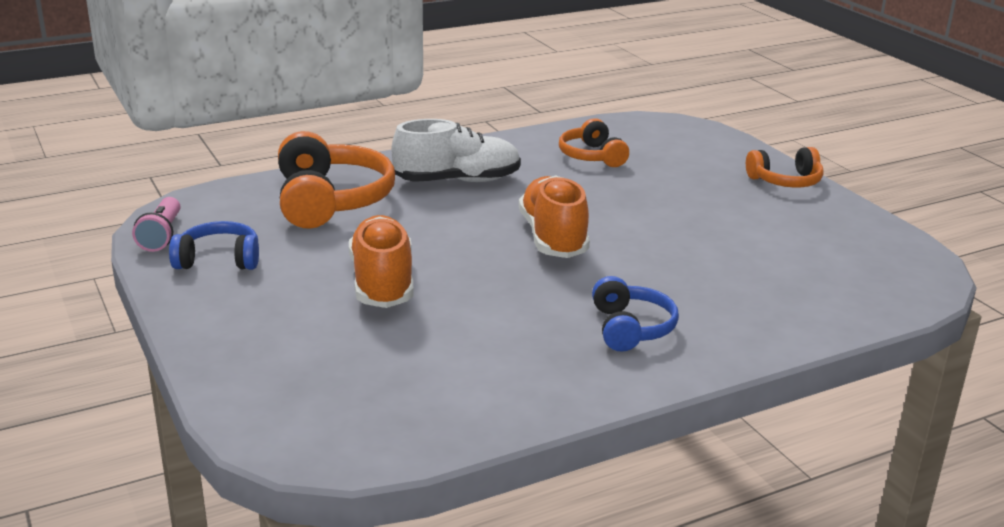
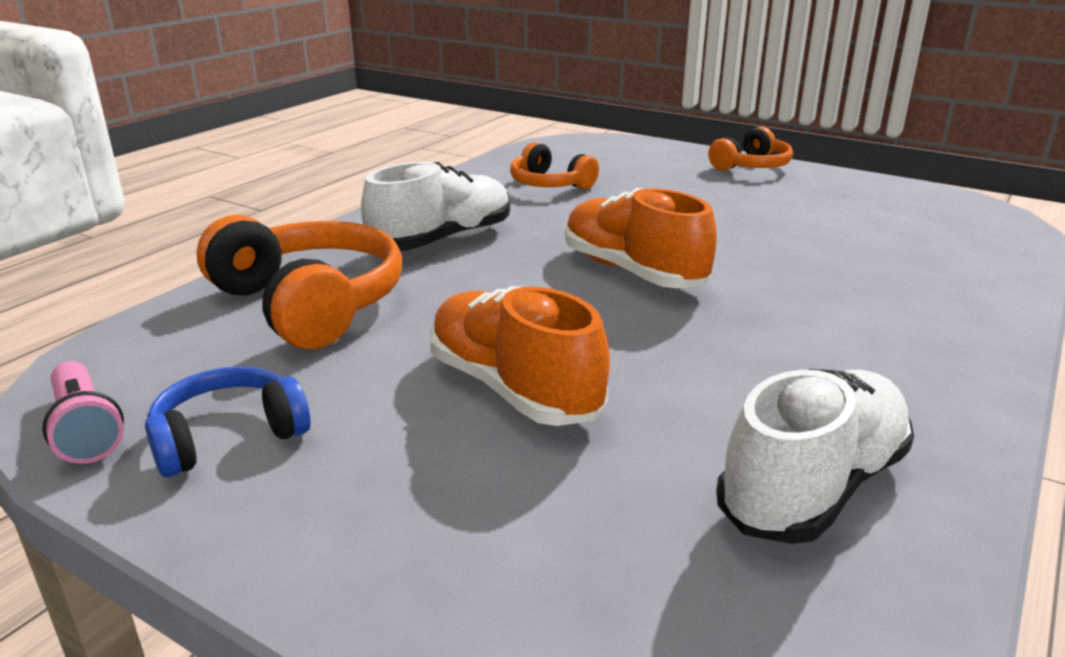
camera: 30 degrees left, 0 degrees up
blue headphones [592,276,679,352] -> none
none -> white shoe [716,369,914,544]

